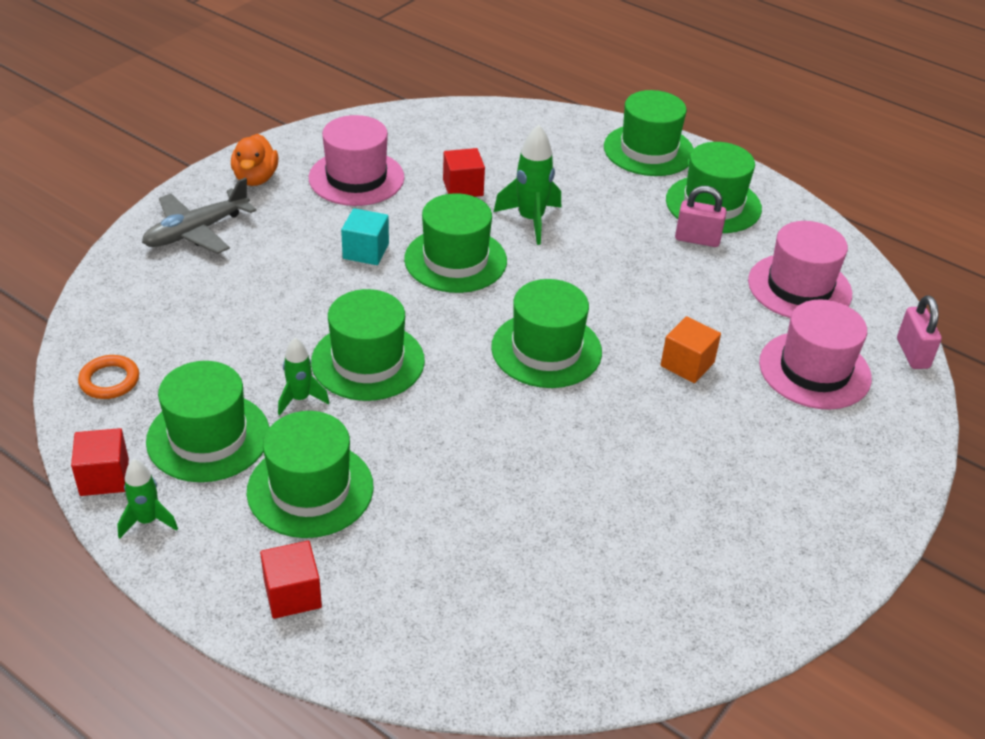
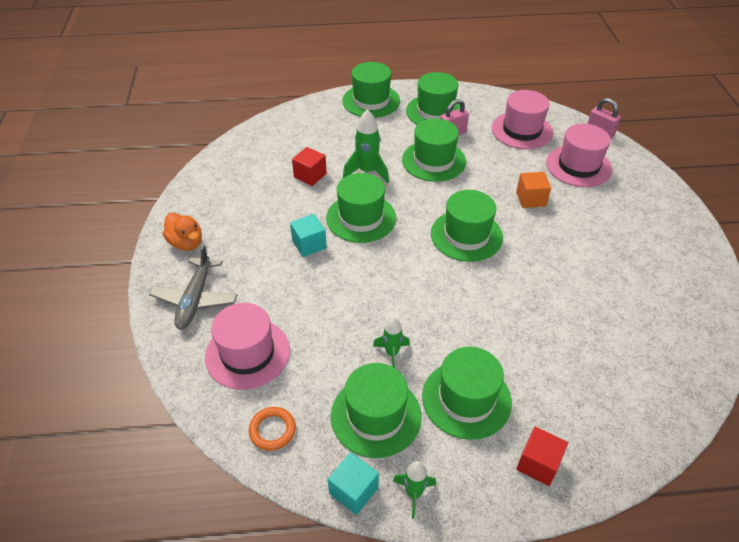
camera: 40 degrees left, 5 degrees up
red cube [71,428,129,496] -> turquoise cube [328,452,379,515]
pink hat [309,115,405,206] -> pink hat moved to [205,303,290,390]
green hat [311,289,425,401] -> green hat moved to [402,118,466,182]

